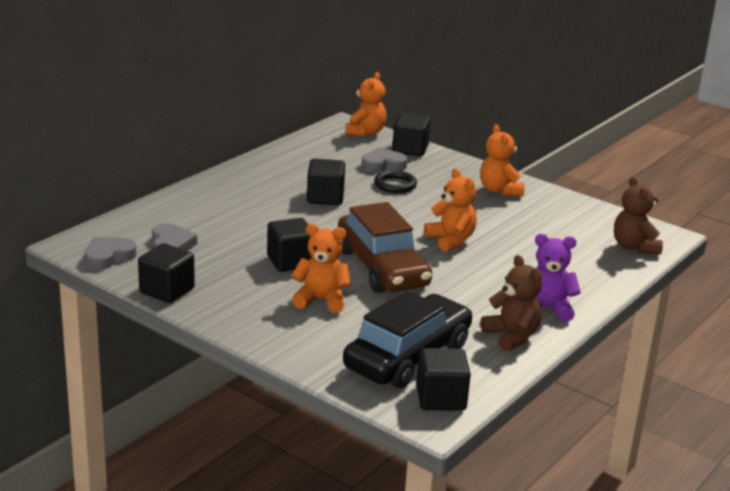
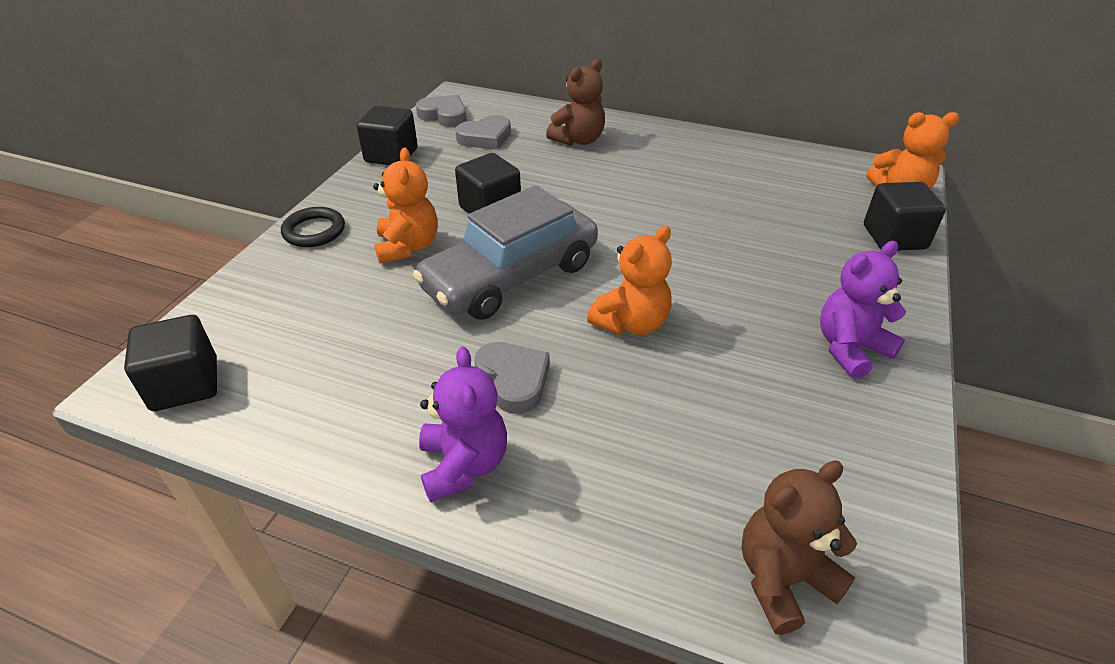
camera: 75 degrees right, 15 degrees up
black cube [307,159,345,205] -> none
brown car [338,202,432,293] -> grey car [413,185,598,320]
black car [343,290,473,388] -> none
grey heart [362,147,408,172] -> grey heart moved to [474,342,550,414]
black ring [374,170,417,193] -> black ring moved to [281,207,345,247]
orange teddy bear [480,125,525,196] -> purple teddy bear [820,241,906,379]
brown teddy bear [481,255,542,351] -> brown teddy bear moved to [546,59,605,146]

